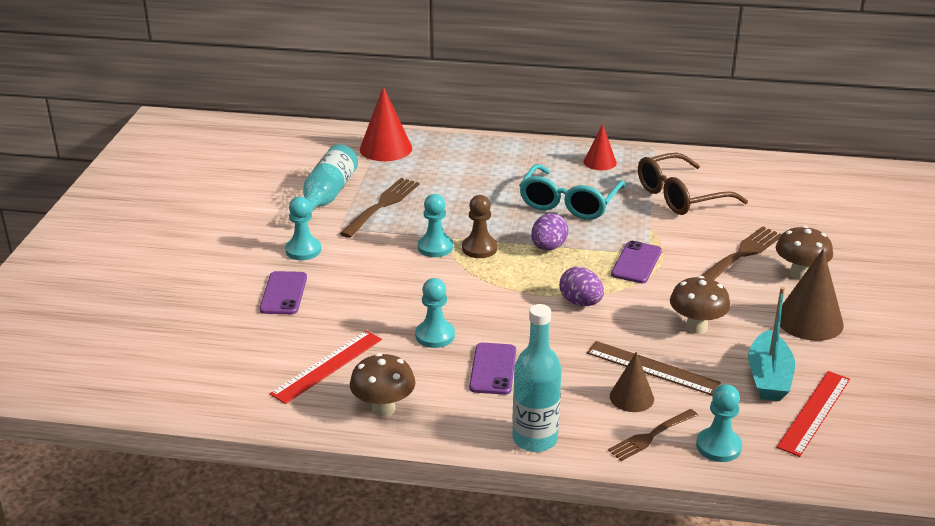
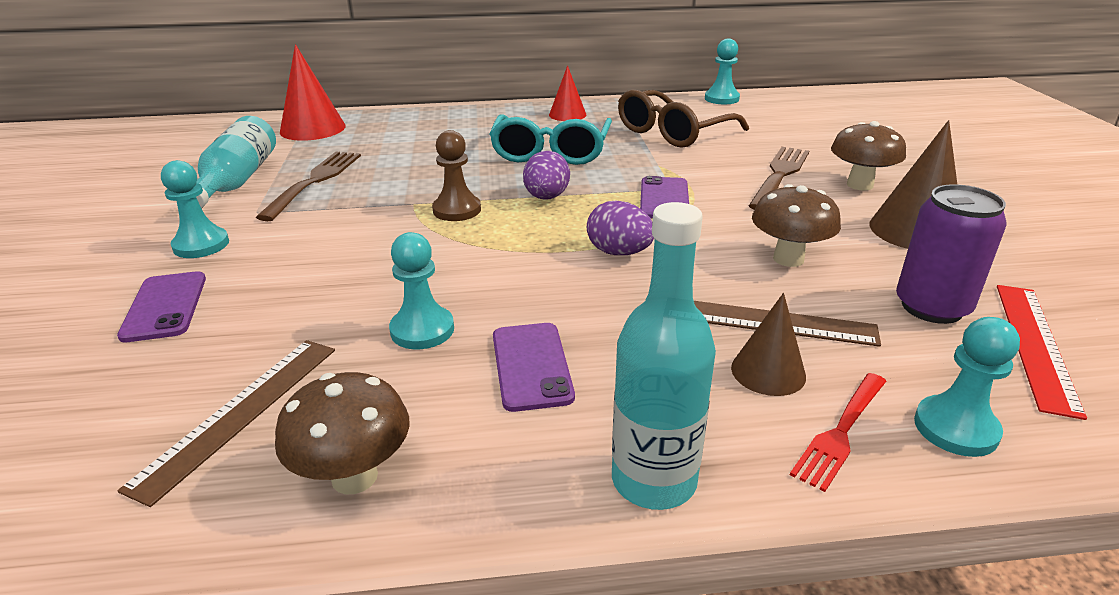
camera: 15 degrees left, 0 degrees up
red ruler [269,331,382,404] -> brown ruler [117,340,335,507]
turquoise pawn [418,194,453,257] -> turquoise pawn moved to [705,38,740,104]
brown fork [608,409,698,461] -> red fork [790,373,886,492]
turquoise boat [748,287,795,401] -> purple can [896,184,1007,324]

